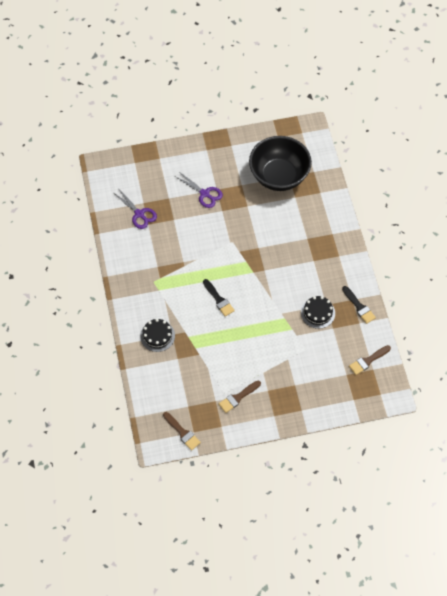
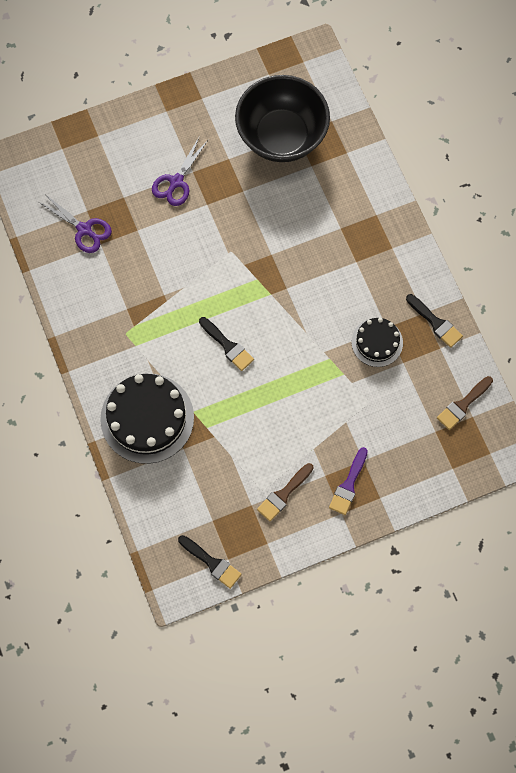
camera: 10 degrees left, 10 degrees up
black cake [140,319,175,352] -> black cake [100,374,194,464], size x1.78
brown brush [163,412,201,451] -> black brush [178,535,242,589]
purple scissors [176,173,223,208] -> purple scissors turned 90 degrees clockwise [152,137,208,206]
none -> purple brush [329,447,368,515]

